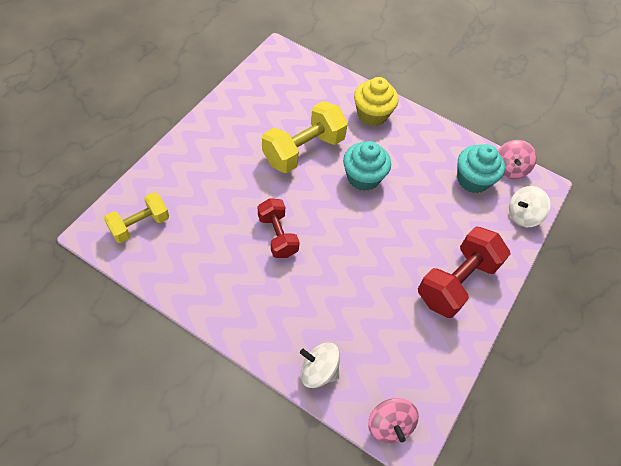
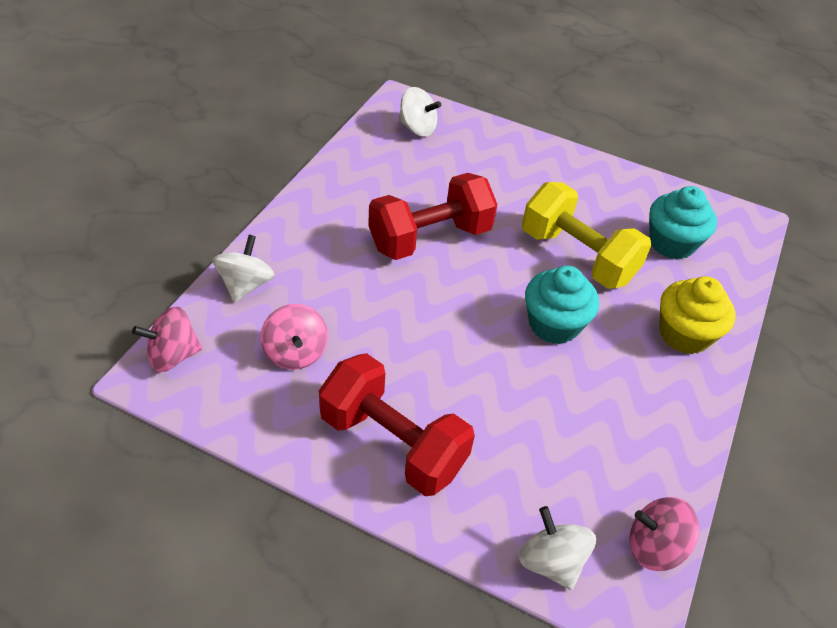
camera: 85 degrees right, 10 degrees down
yellow dumbbell [104,192,169,243] -> white spinning top [398,87,441,137]
red dumbbell [258,198,300,258] -> red dumbbell [368,173,497,260], size x1.58
turquoise cupcake [457,144,505,193] -> turquoise cupcake moved to [649,186,717,259]
none -> pink spinning top [260,304,328,370]

